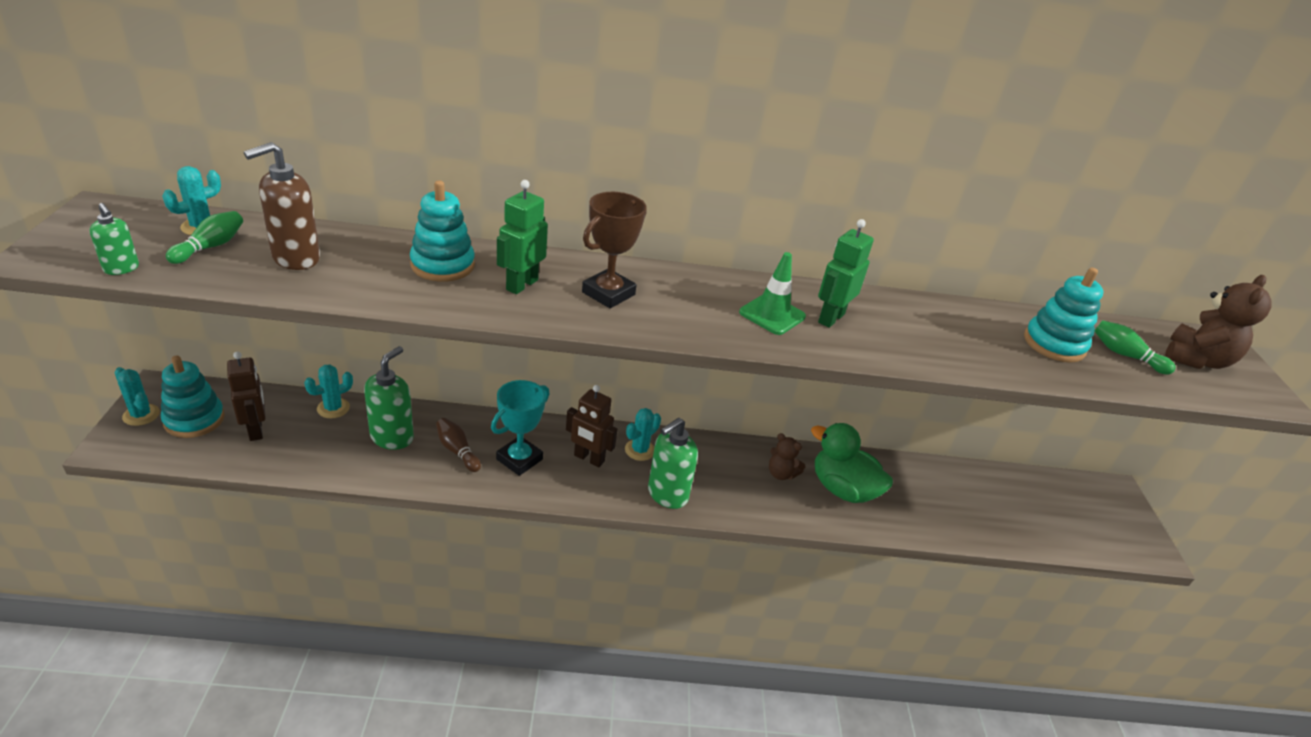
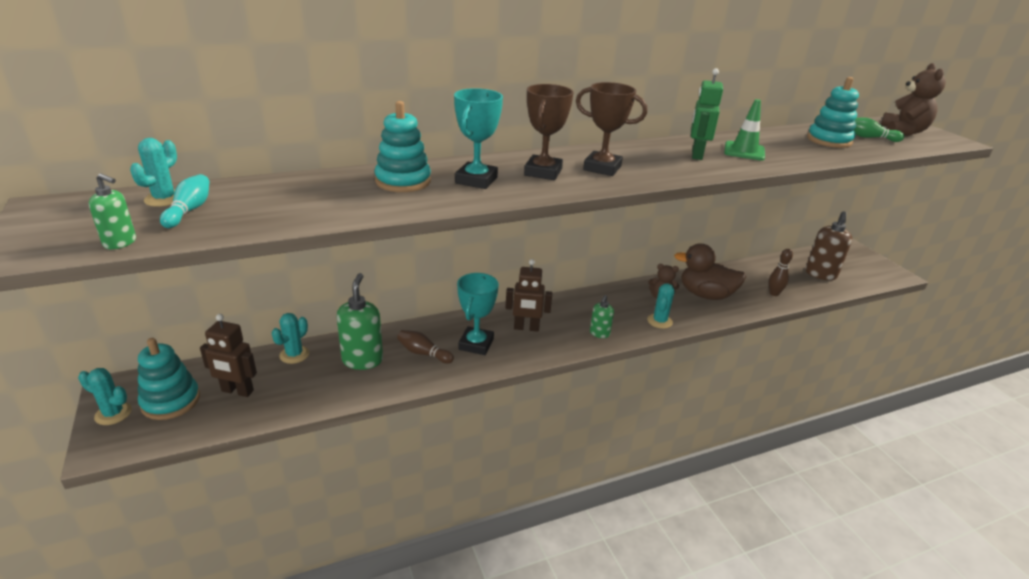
camera: 20 degrees left, 5 degrees down
green bowling pin [166,211,243,264] -> turquoise bowling pin [160,174,210,228]
brown robot [227,351,266,441] -> brown robot turned 150 degrees clockwise [200,314,257,397]
brown soap dispenser [244,142,320,270] -> brown soap dispenser moved to [805,212,852,280]
green robot [497,180,548,294] -> turquoise trophy [454,88,503,189]
turquoise cactus [625,408,661,461] -> turquoise cactus moved to [647,283,674,329]
green soap dispenser [648,418,698,509] -> green soap dispenser [590,295,614,338], size x0.56
green traffic cone [739,252,806,335] -> green traffic cone moved to [724,99,765,160]
green duck [811,423,893,503] -> brown duck [674,244,746,300]
none -> brown trophy [576,82,647,176]
none -> brown bowling pin [769,249,793,296]

